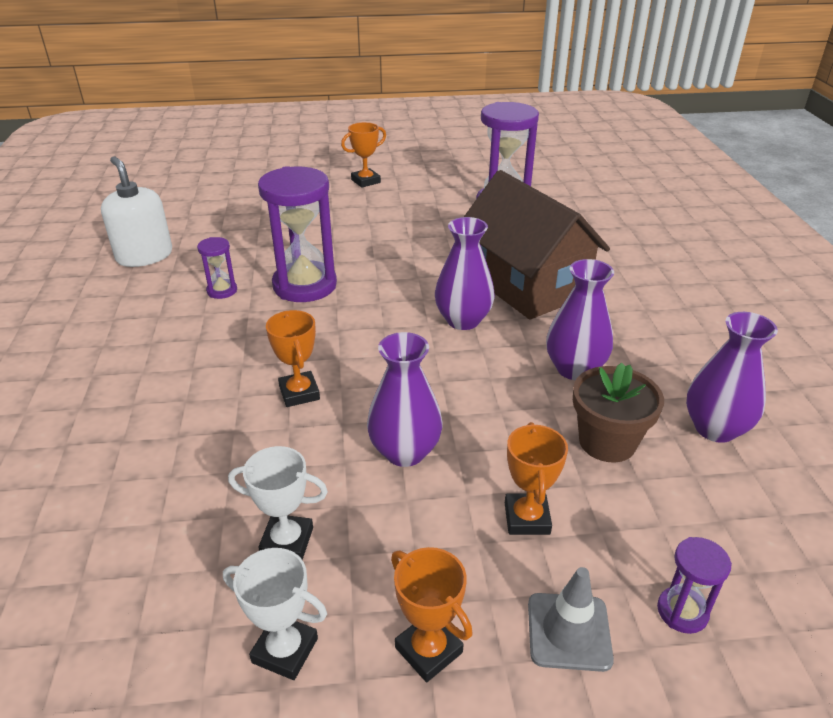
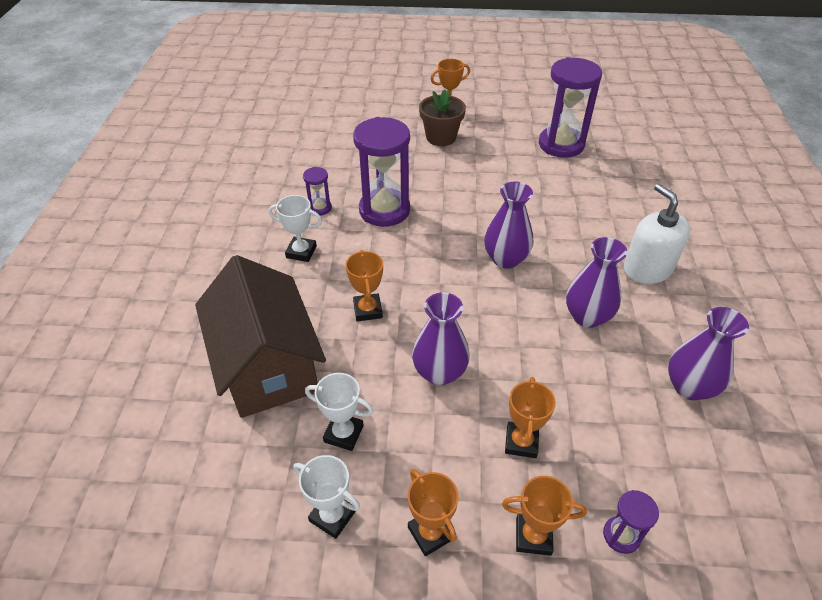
camera: 10 degrees right, 10 degrees up
white soap dispenser [101,156,172,267] -> white soap dispenser moved to [624,184,690,284]
brown house [464,170,610,319] -> brown house moved to [195,255,326,418]
grey traffic cone [528,567,614,672] -> orange trophy [502,476,587,556]
brown flower pot [573,363,664,463] -> brown flower pot moved to [419,89,466,146]
none -> white trophy [269,195,322,262]

